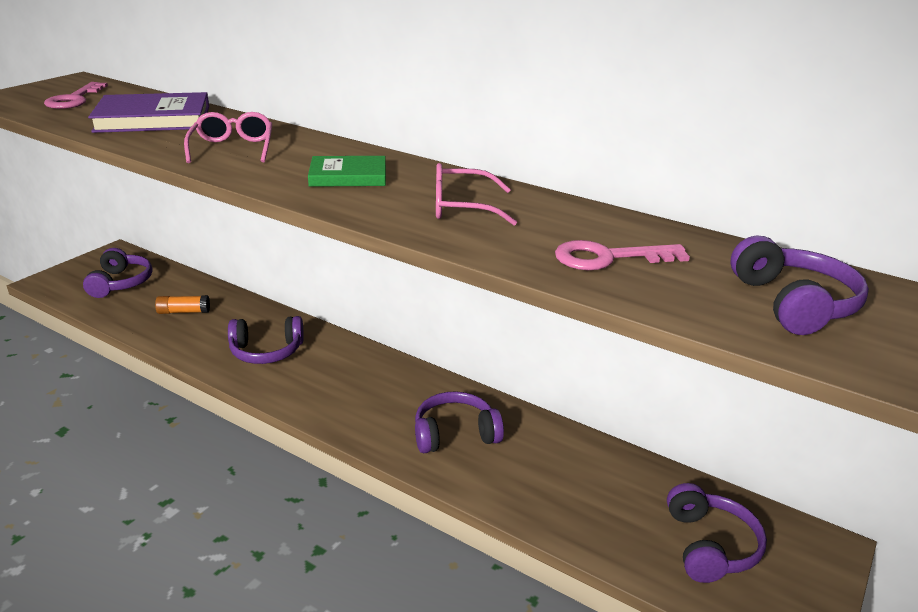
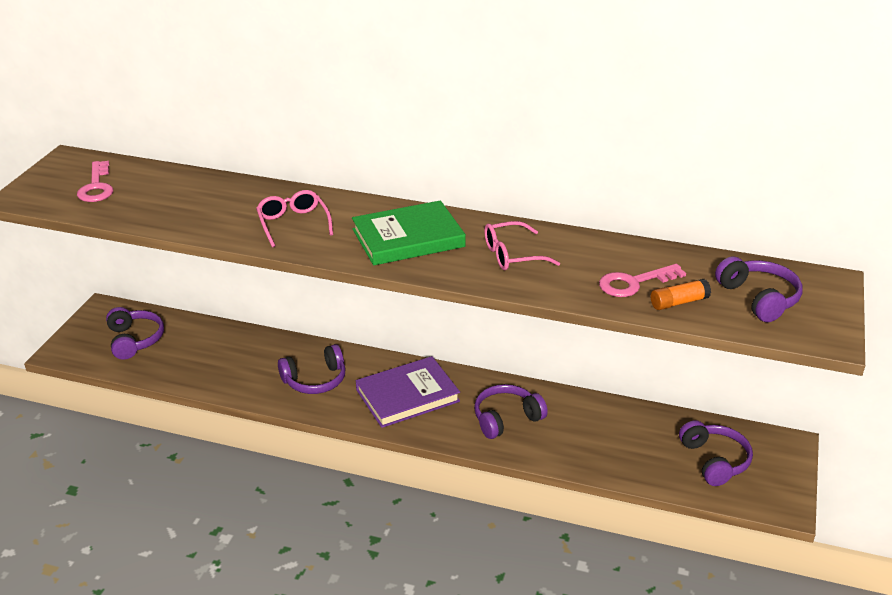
camera: 15 degrees left, 5 degrees up
purple book [88,92,209,133] -> purple book moved to [356,356,460,428]
orange glue stick [155,295,210,314] -> orange glue stick moved to [651,279,711,310]
green book [308,156,386,187] -> green book [352,200,466,266], size x1.62

